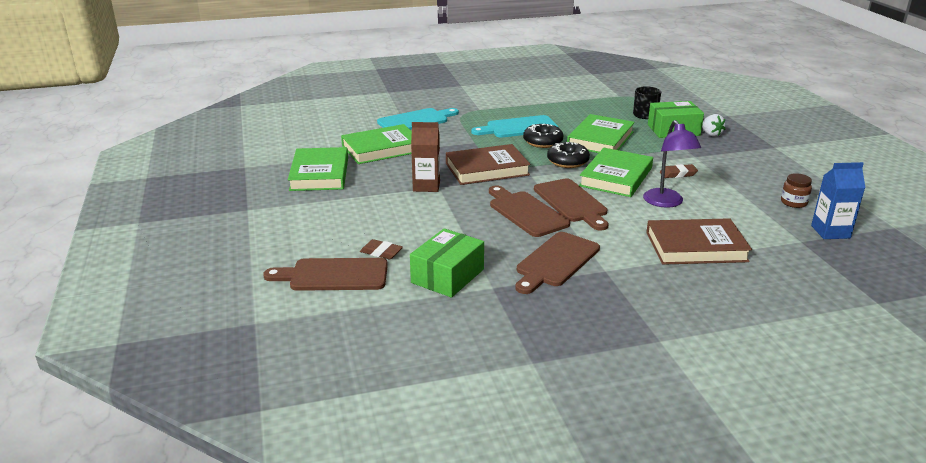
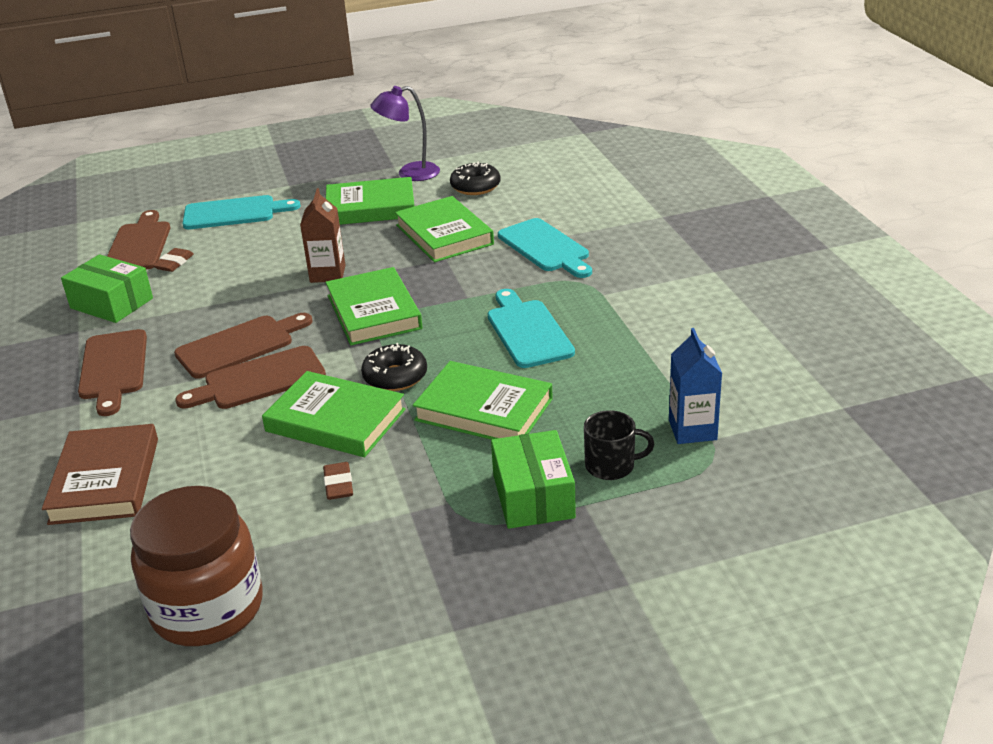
camera: 90 degrees right, 5 degrees up
brown book [446,144,531,185] -> green book [326,267,423,345]
brown cutting board [515,232,600,294] -> brown cutting board turned 135 degrees counterclockwise [78,329,147,416]
black donut [523,124,563,148] -> black donut moved to [450,161,501,195]
purple lamp [643,120,701,208] -> purple lamp moved to [370,86,440,181]
white strawberry [702,114,725,137] -> none
brown jar [781,173,812,208] -> brown jar [130,486,262,646], size x2.45
blue carton [811,162,865,239] -> blue carton moved to [669,328,722,444]
none -> turquoise cutting board [182,195,301,229]

